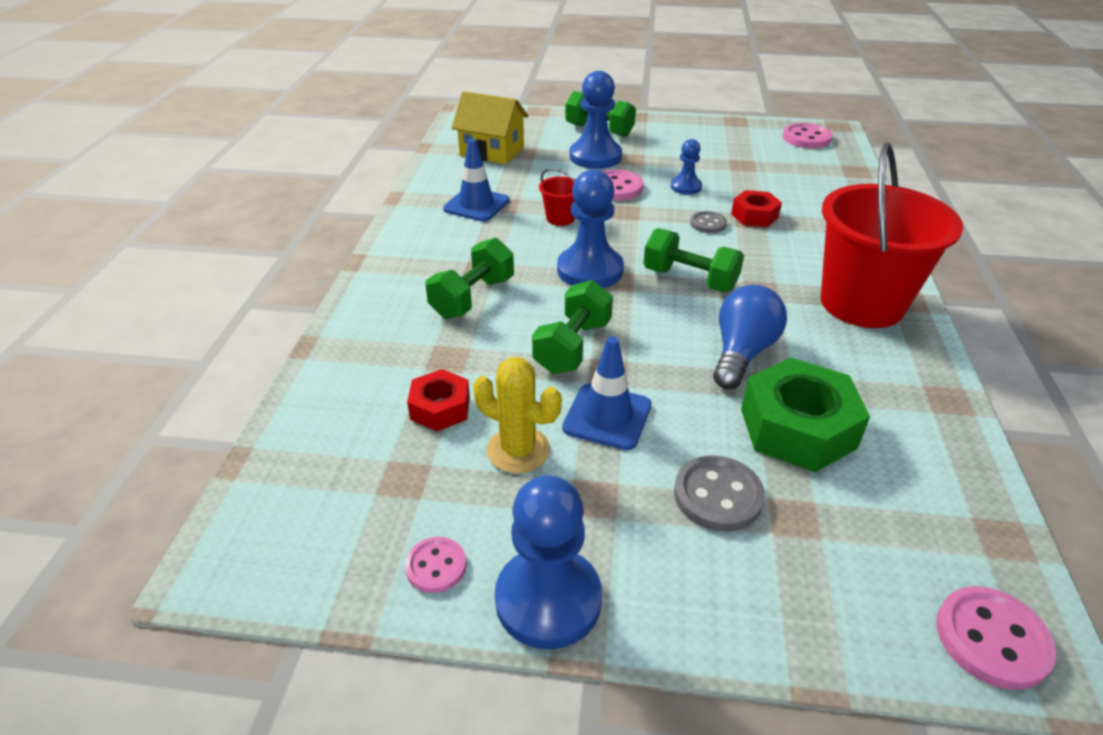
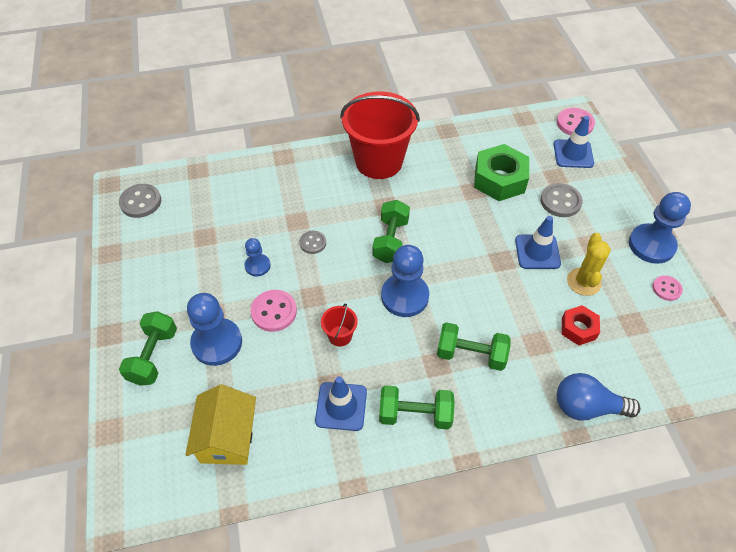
camera: 110 degrees left, 15 degrees up
green dumbbell [532,280,613,374] -> green dumbbell moved to [379,385,455,429]
blue light bulb [713,285,787,389] -> blue light bulb moved to [557,373,640,421]
red nut [731,190,782,227] -> none
pink button [783,123,833,149] -> grey button [119,184,161,218]
none -> blue traffic cone [554,116,594,168]

